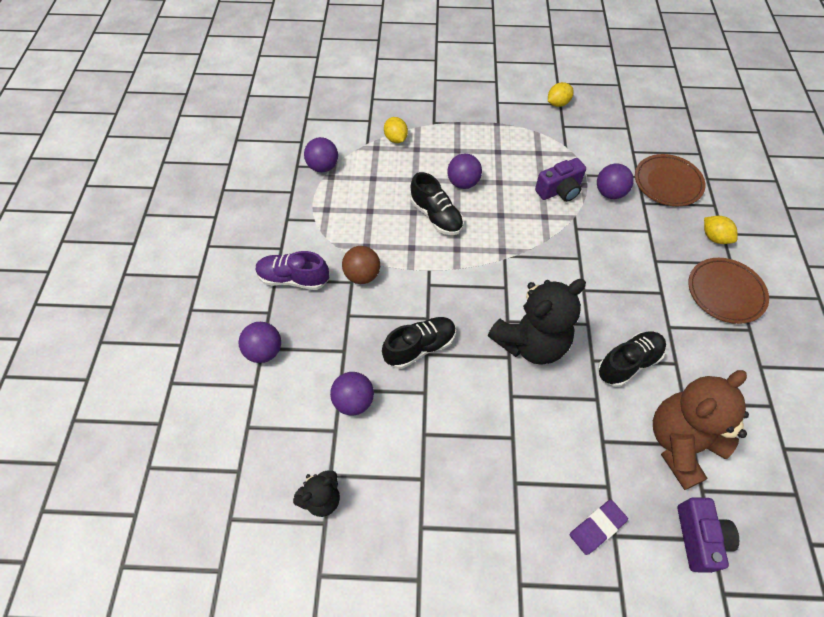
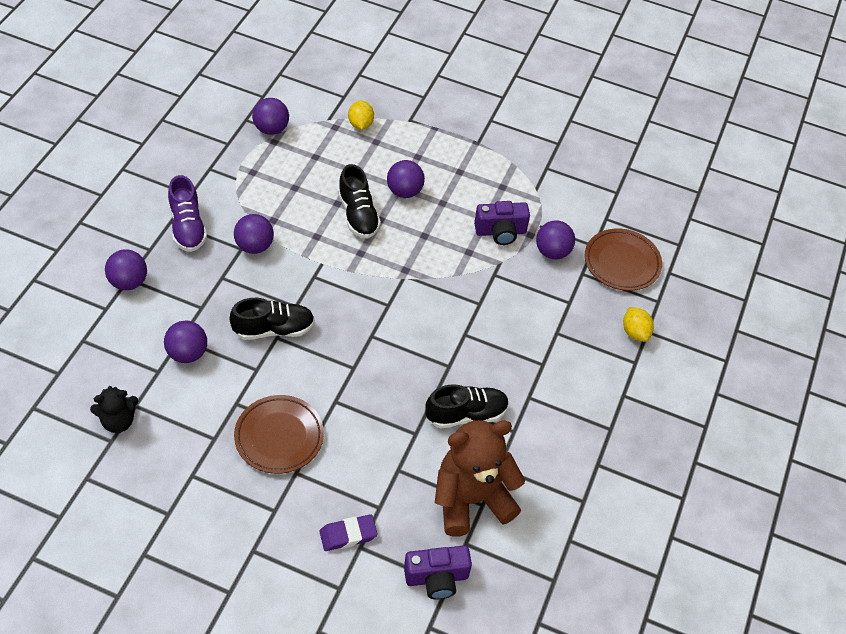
camera: 15 degrees right, 5 degrees down
purple shoe [256,251,329,290] -> purple shoe turned 135 degrees counterclockwise [168,175,207,252]
brown ball [342,246,380,284] -> purple ball [234,214,274,254]
black teddy bear [488,279,586,365] -> none
yellow lemon [548,82,574,107] -> none
purple camera [677,497,739,573] -> purple camera turned 60 degrees clockwise [404,545,472,600]
brown plate [688,258,769,324] -> brown plate moved to [234,395,324,474]

